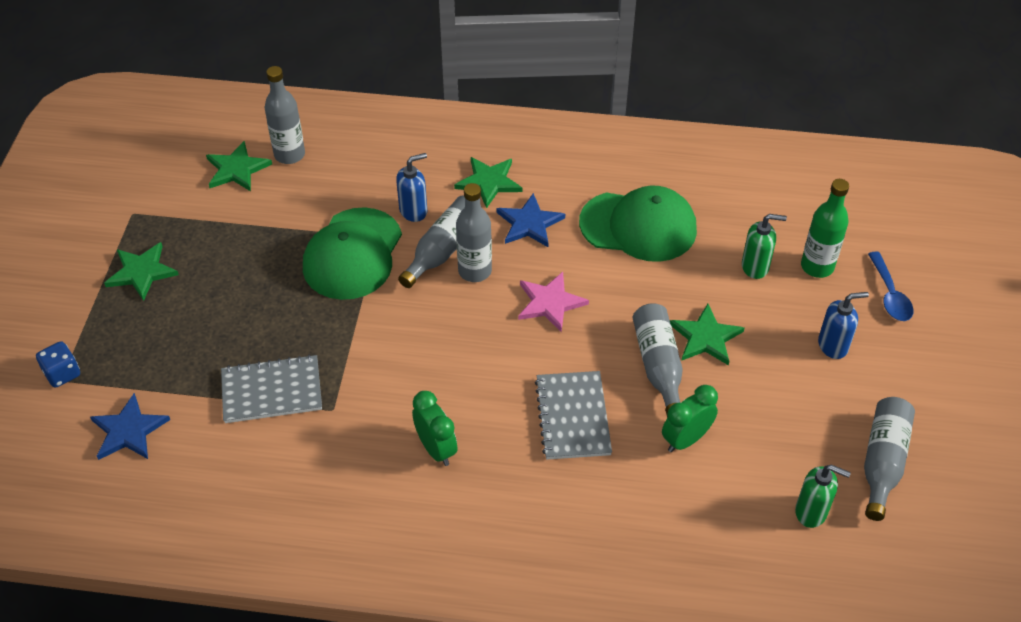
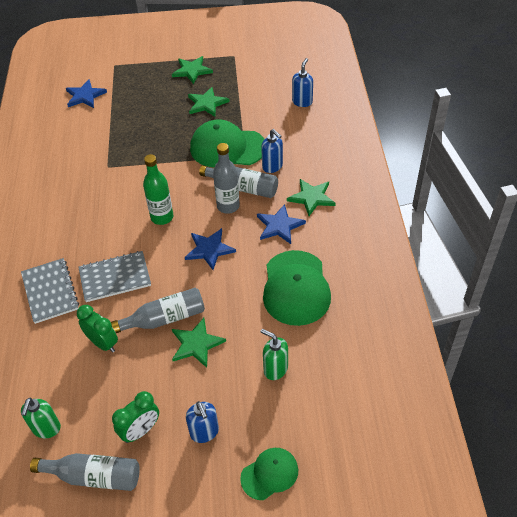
camera: 80 degrees right, 0 degrees up
blue dice [36,341,80,388] -> none
green star [206,141,272,191] -> green star moved to [188,87,229,117]
grey notebook [221,354,322,423] -> grey notebook moved to [21,258,79,324]
grey bottle [264,66,305,164] -> blue soap dispenser [292,58,313,107]
green clock [412,391,457,466] -> green clock moved to [112,391,159,443]
pink star [518,272,589,332] -> blue star [185,228,236,270]
green soap dispenser [742,214,787,279] -> green soap dispenser turned 135 degrees clockwise [260,329,288,380]
green bottle [801,179,849,278] -> green bottle moved to [143,154,174,225]
blue spoon [868,252,914,321] -> green cap [240,448,298,500]

